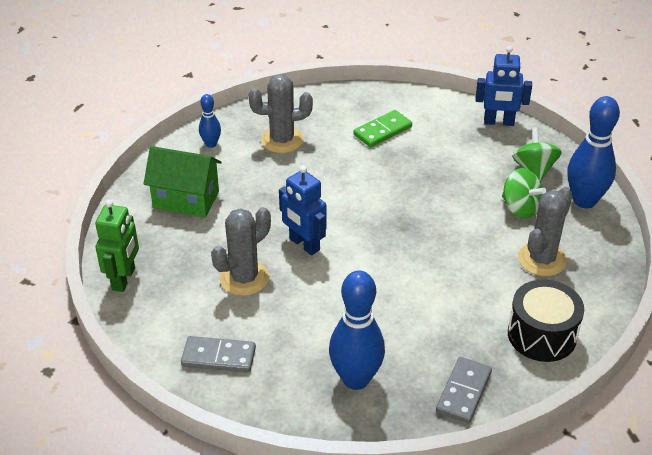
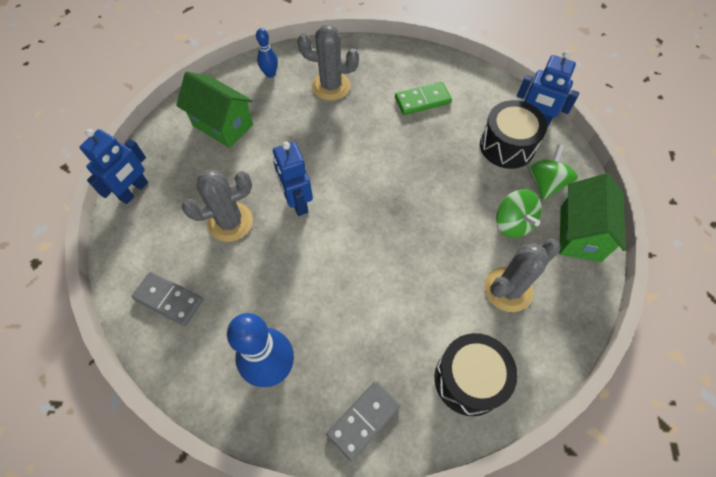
camera: 20 degrees right, 20 degrees up
green robot [95,199,139,292] -> blue robot [80,129,148,204]
blue bowling pin [567,96,620,208] -> green house [559,173,626,262]
none -> black drum [480,100,547,169]

